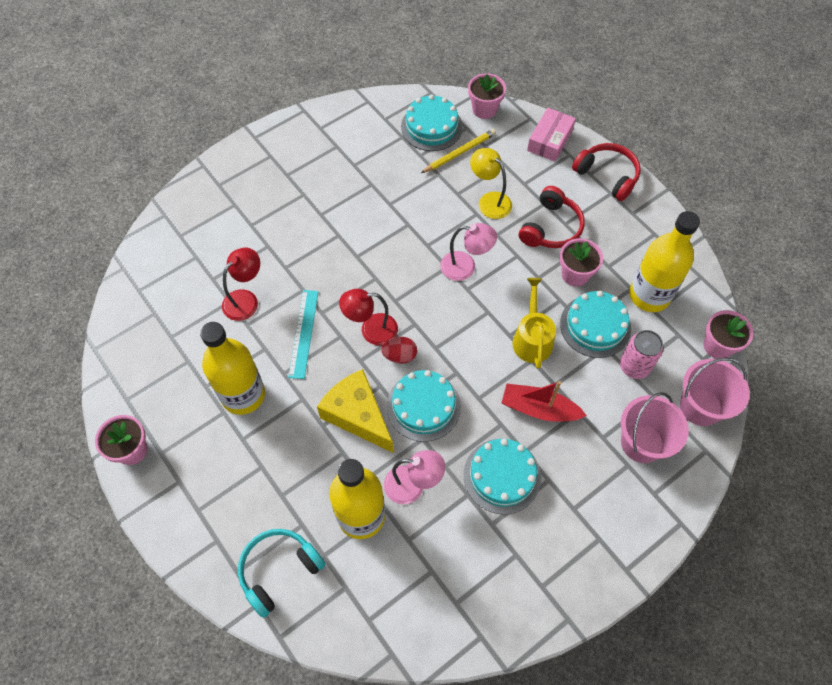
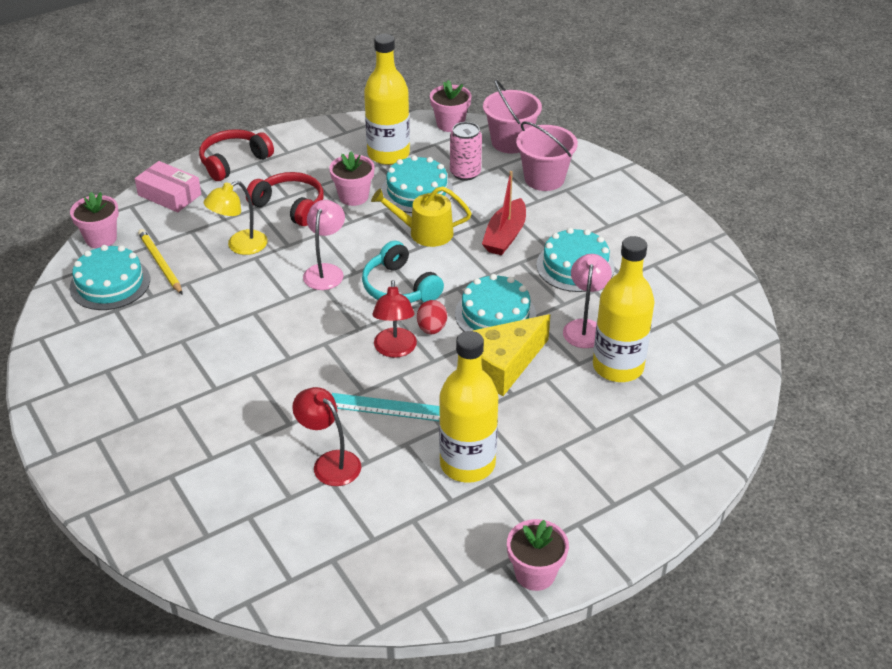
camera: 85 degrees left, 20 degrees down
turquoise headphones [238,529,325,618] -> turquoise headphones moved to [362,241,444,303]

